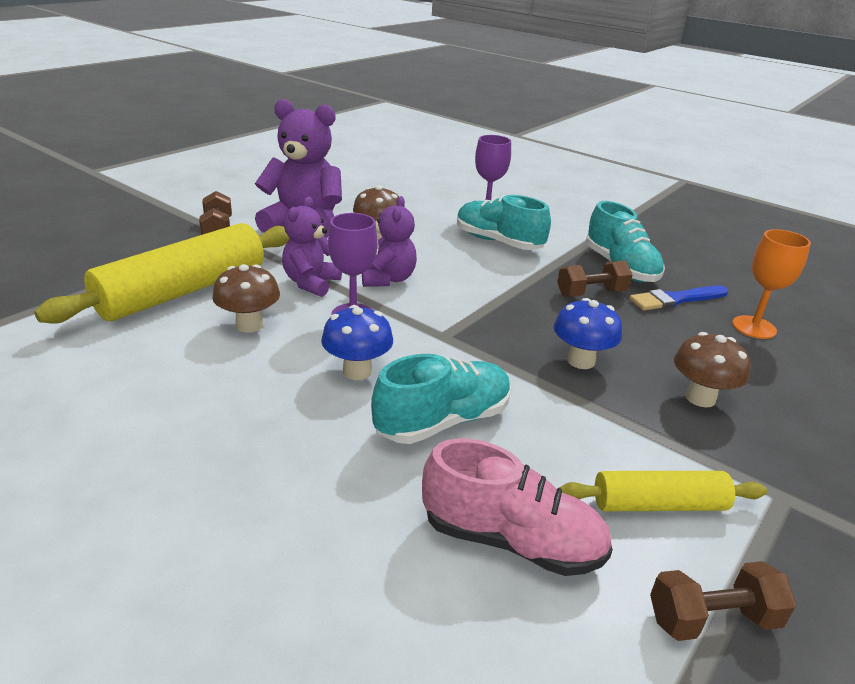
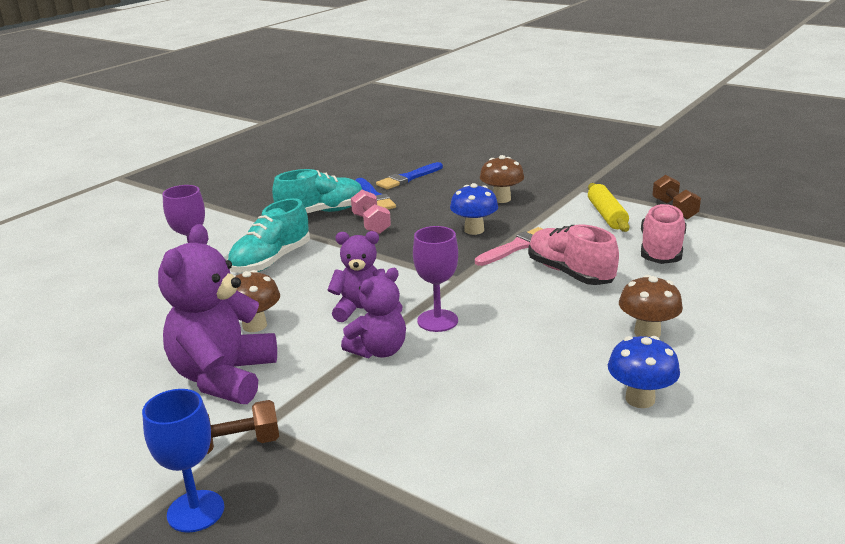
camera: 90 degrees left, 5 degrees down
yellow rolling pin [34,223,290,324] -> none
brown mushroom [212,264,280,333] -> brown mushroom moved to [619,275,683,337]
purple teddy bear [282,197,342,297] -> purple teddy bear turned 60 degrees counterclockwise [341,268,406,358]
blue mushroom [321,305,393,380] -> blue mushroom moved to [608,336,680,408]
turquoise shoe [371,354,511,444] -> pink shoe [528,225,619,285]
brown dumbbell [557,260,632,297] -> pink dumbbell [351,190,391,234]
orange goblet [732,229,811,339] -> blue brush [376,162,443,189]
none -> blue goblet [142,389,224,533]
none -> pink brush [475,227,542,266]

